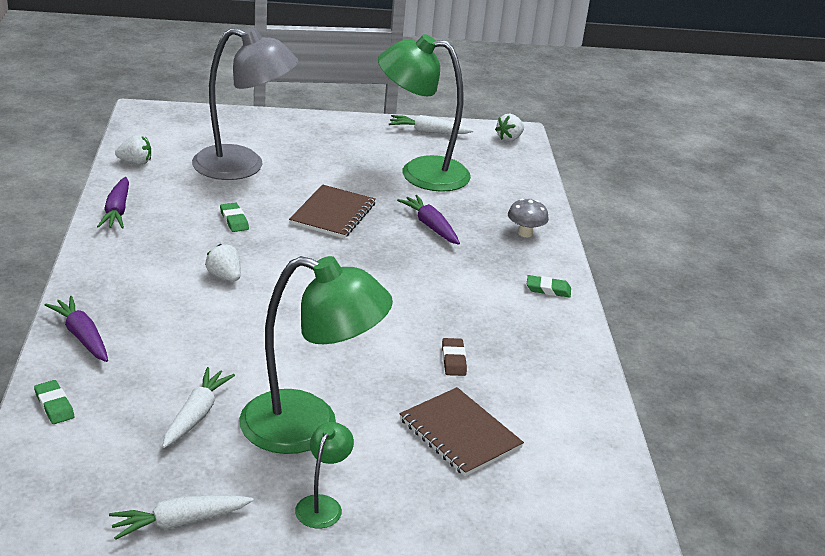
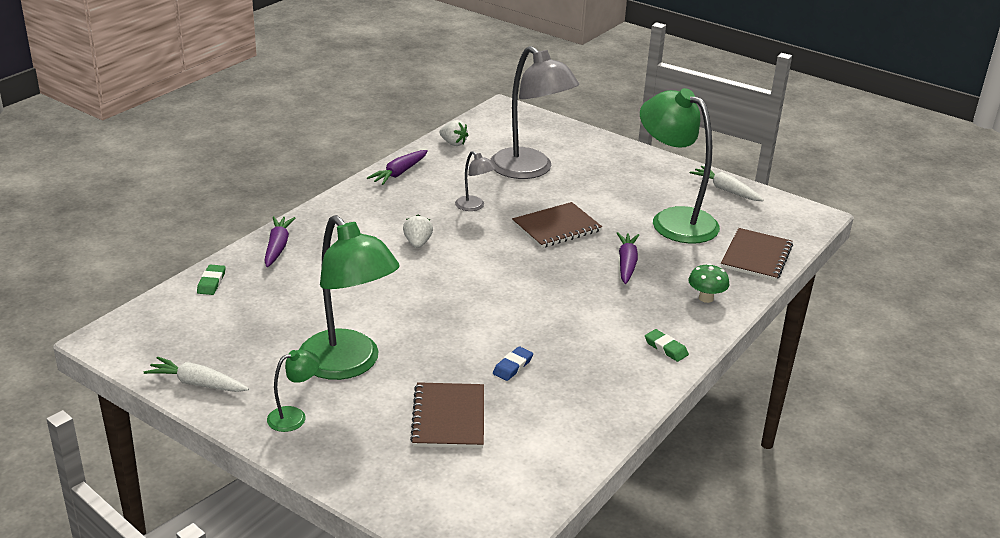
camera: 40 degrees right, 0 degrees up
white carrot [162,367,235,448] -> none
green eraser [220,202,249,232] -> grey lamp [455,151,496,211]
brown eraser [442,338,467,376] -> blue eraser [493,346,533,381]
white strawberry [495,114,524,142] -> none
grey mushroom [508,199,549,237] -> green mushroom [688,264,730,303]
none -> brown notebook [721,228,793,281]

